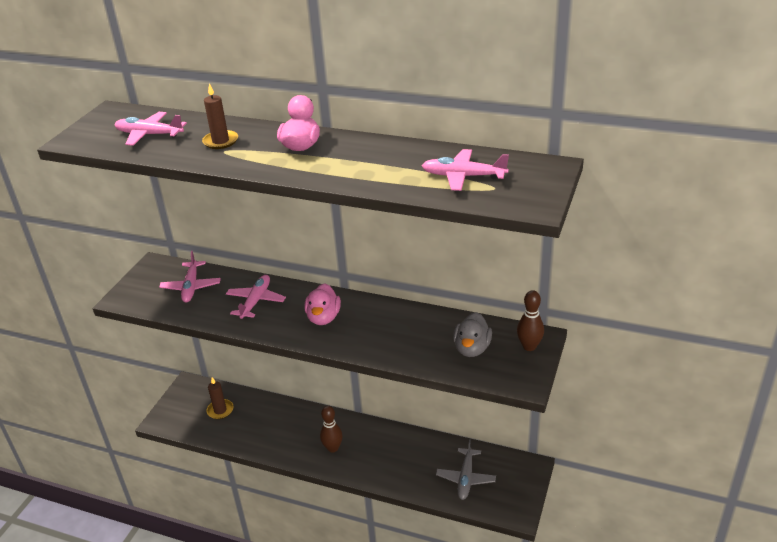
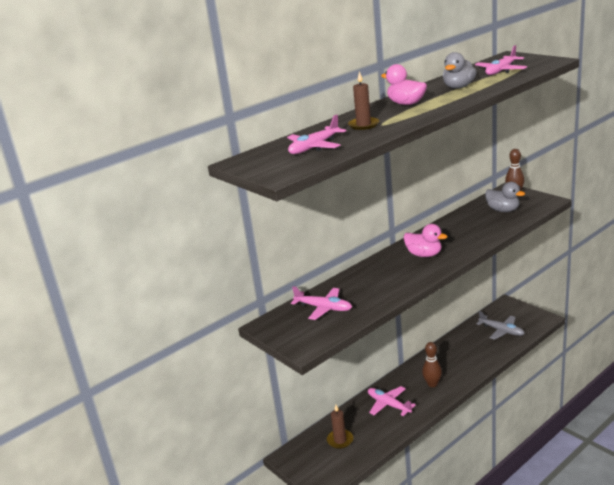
camera: 60 degrees left, 10 degrees down
pink plane [226,275,286,319] -> pink plane moved to [368,386,416,416]
none -> grey duck [443,52,477,89]

